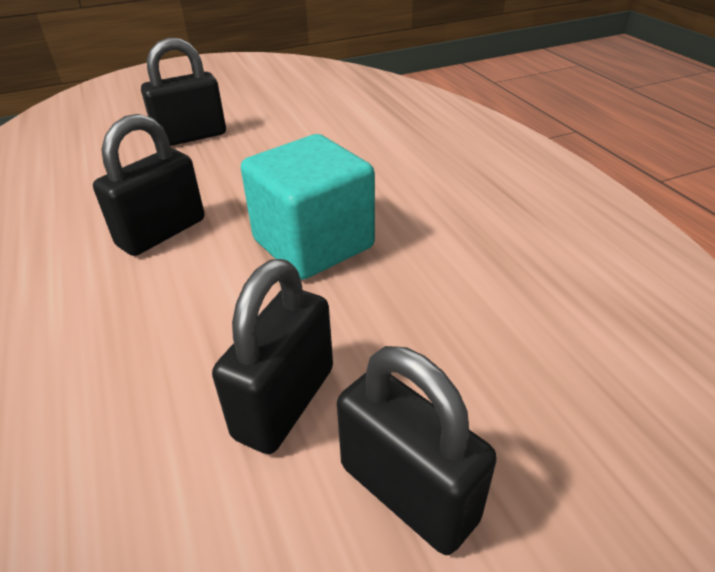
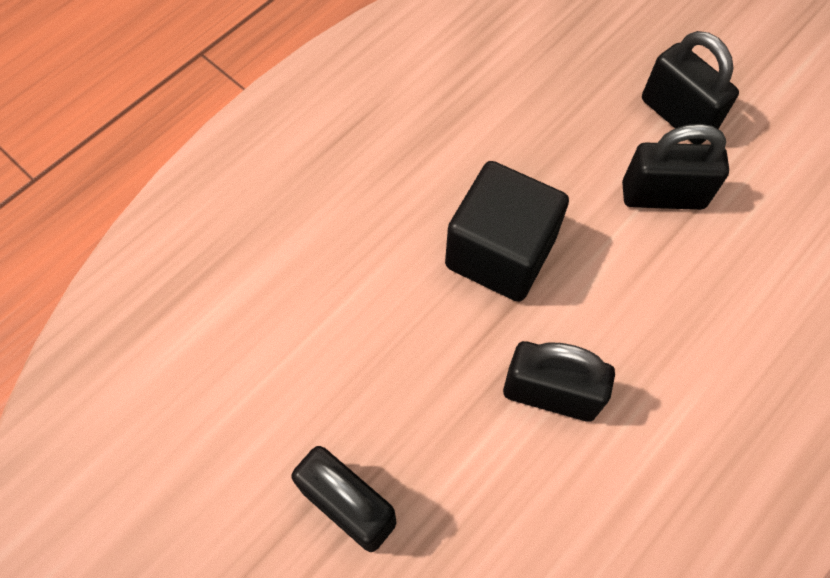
camera: 115 degrees left, 25 degrees up
turquoise cube [241,134,375,280] -> black cube [445,161,569,302]
black padlock [337,346,497,555] -> black padlock turned 60 degrees counterclockwise [642,31,739,144]

